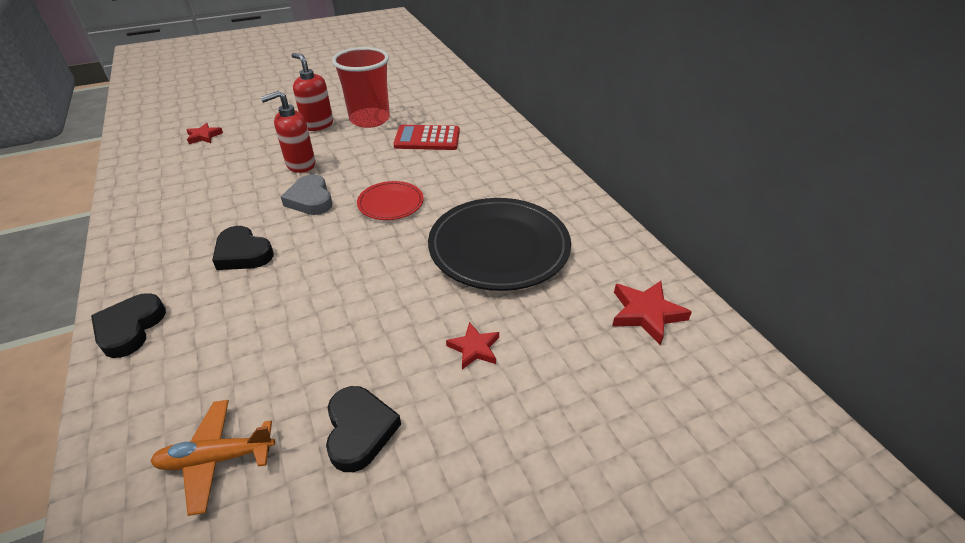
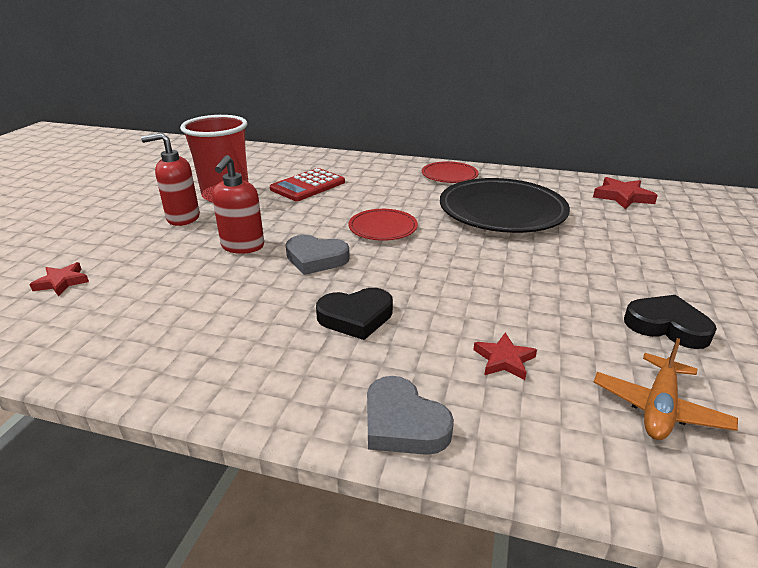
camera: 50 degrees left, 10 degrees down
black heart [91,293,166,358] -> grey heart [367,376,454,455]
red star [446,322,499,369] -> red star moved to [473,333,537,380]
none -> red plate [422,161,479,183]

